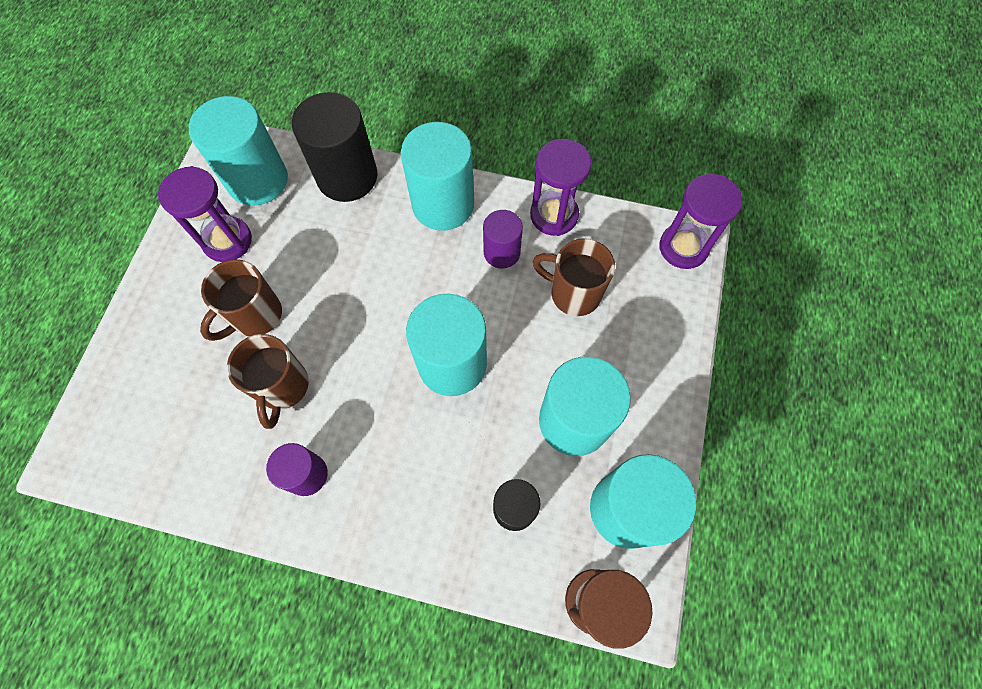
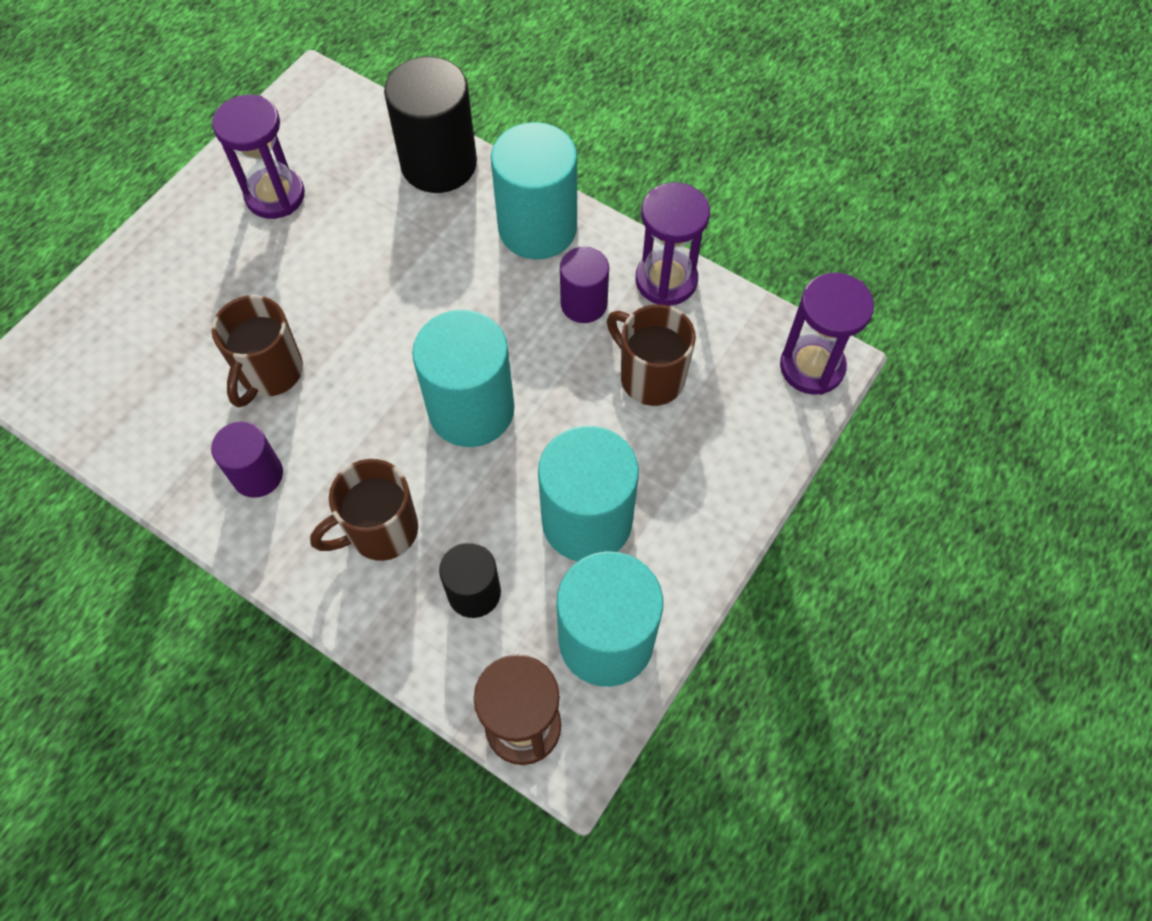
camera: 20 degrees right, 5 degrees down
turquoise cylinder [189,96,288,205] -> none
brown mug [200,259,282,341] -> brown mug moved to [310,459,418,561]

